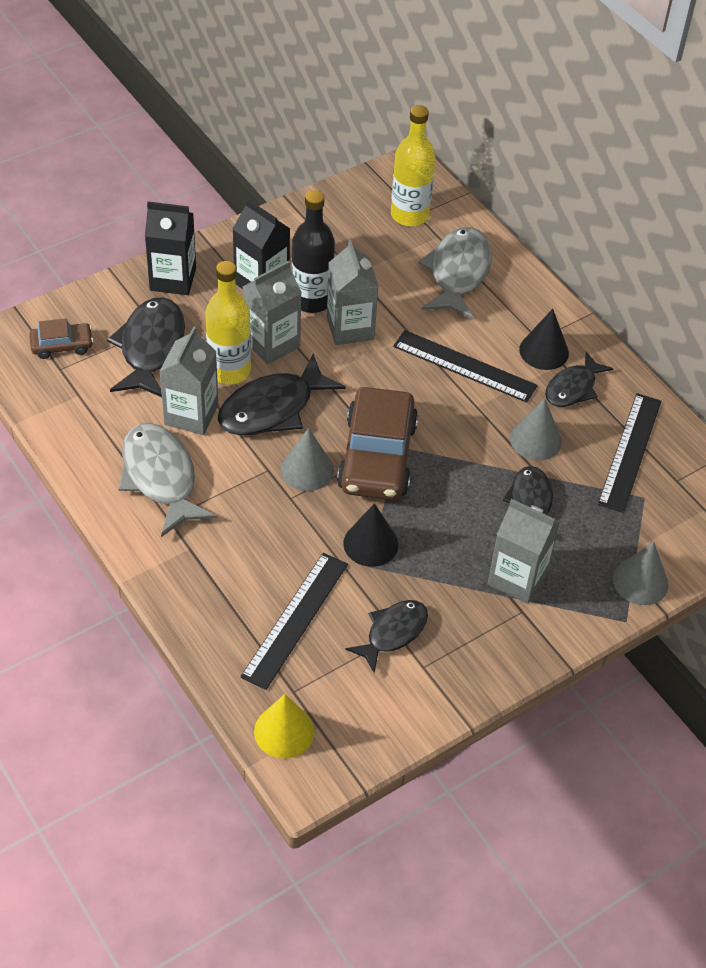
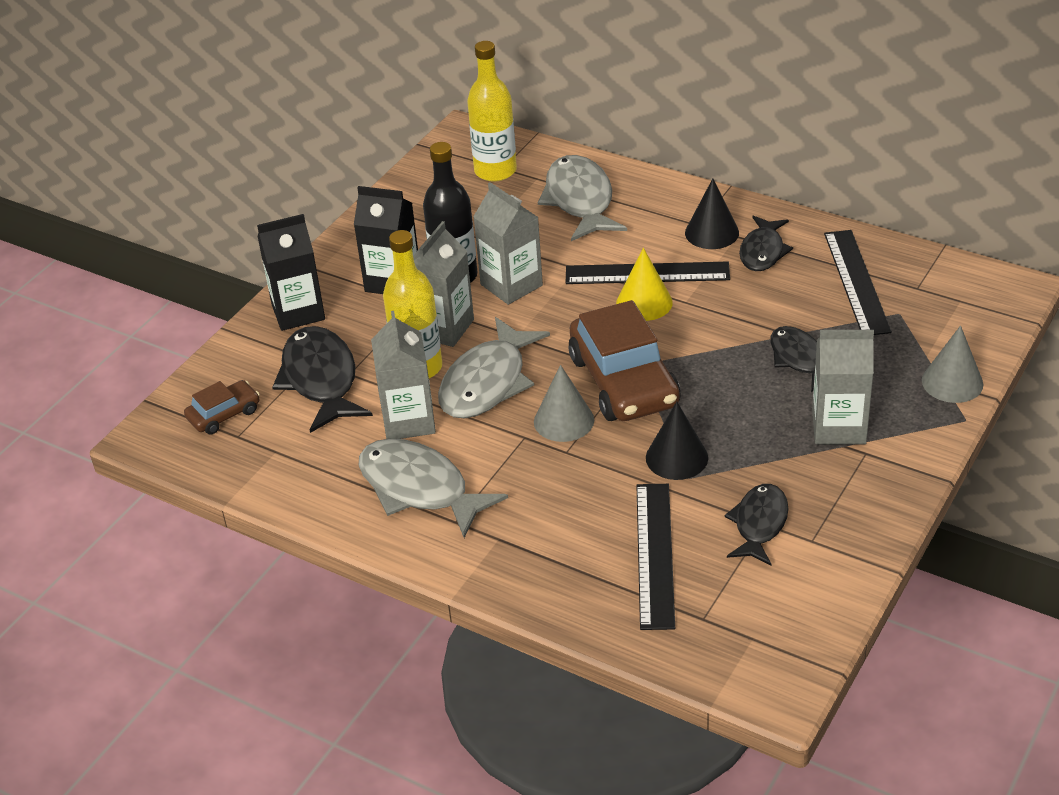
camera: 20 degrees left, 10 degrees down
black fish [218,354,346,436] -> grey fish [438,317,550,419]
yellow cone [254,694,314,759] -> yellow cone moved to [616,248,673,321]
grey cone [510,398,562,461] -> none

